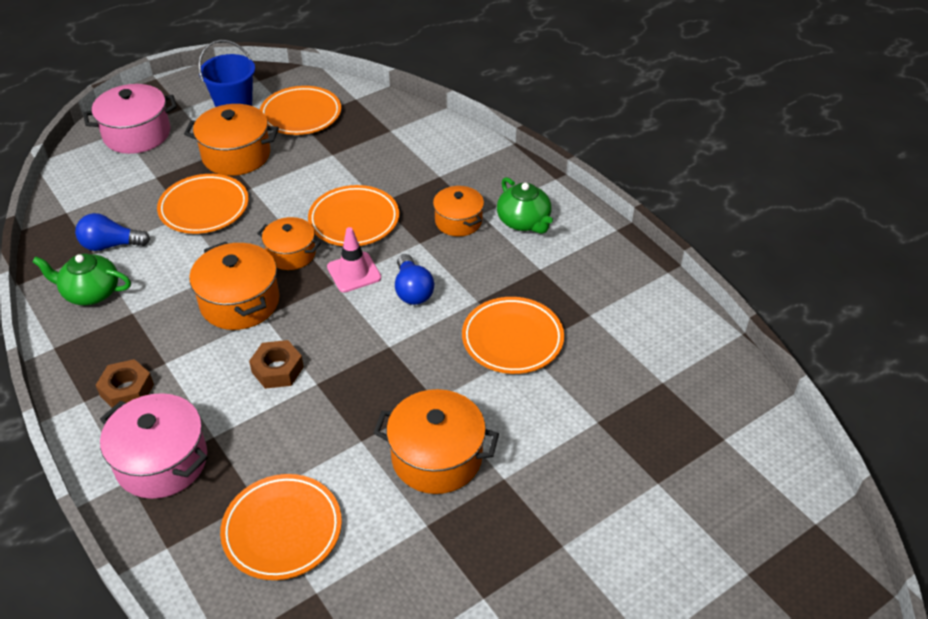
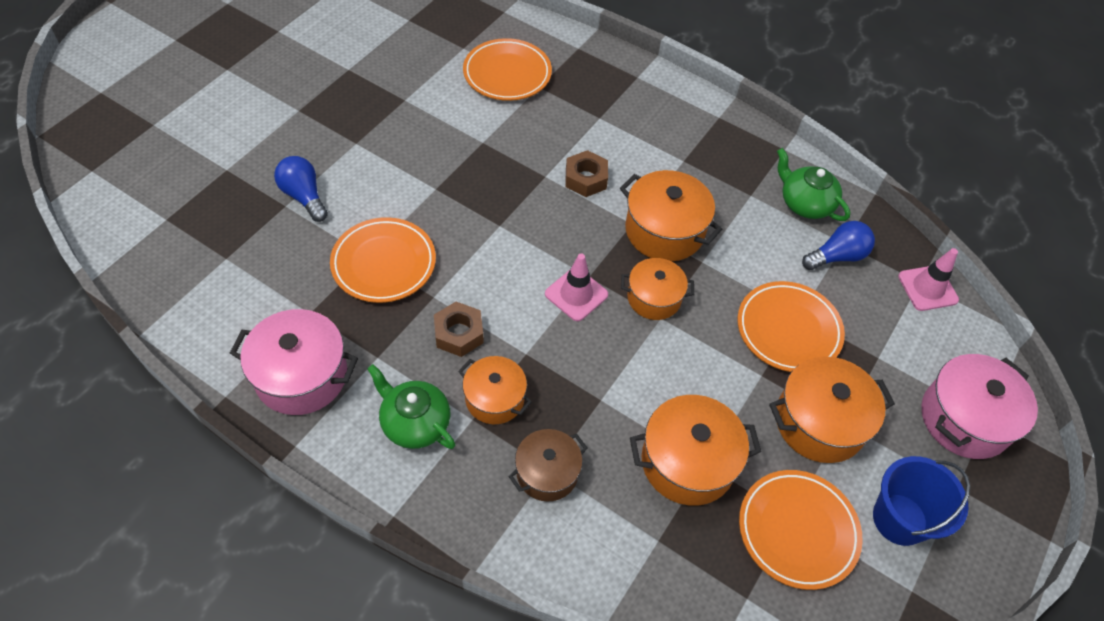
camera: 155 degrees right, 10 degrees up
green teapot [32,254,131,305] -> green teapot turned 120 degrees counterclockwise [777,148,850,221]
brown nut [96,359,154,408] -> brown nut moved to [434,302,484,357]
pink pot [100,393,208,499] -> pink pot moved to [230,309,358,415]
orange plate [308,185,399,246] -> none
orange pot [373,389,499,494] -> orange pot moved to [630,395,762,506]
blue light bulb [395,254,434,305] -> blue light bulb moved to [274,156,328,222]
none -> brown pot [508,429,587,502]
none -> pink traffic cone [898,248,959,311]

